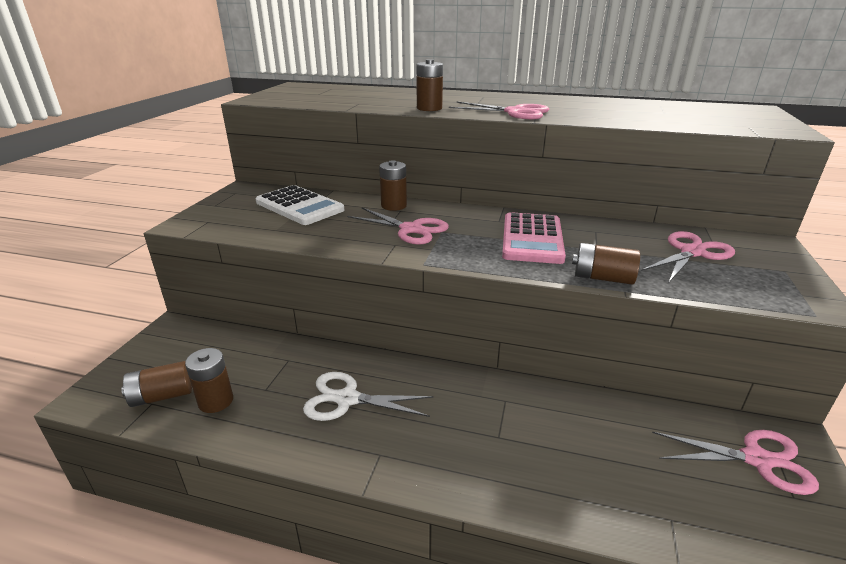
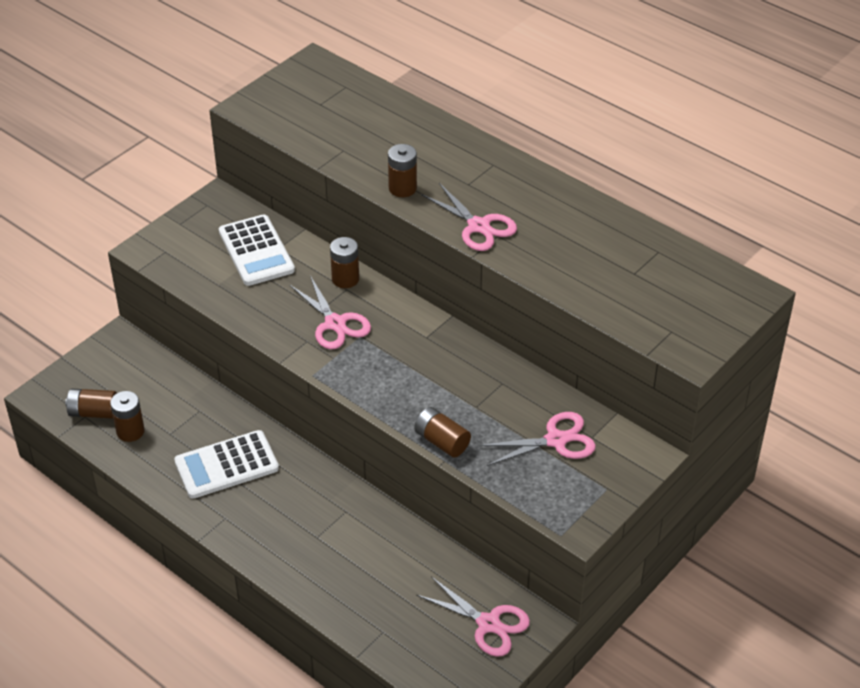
camera: 25 degrees right, 15 degrees up
white scissors [303,372,434,421] -> white calculator [174,430,279,499]
pink calculator [502,212,566,264] -> none

